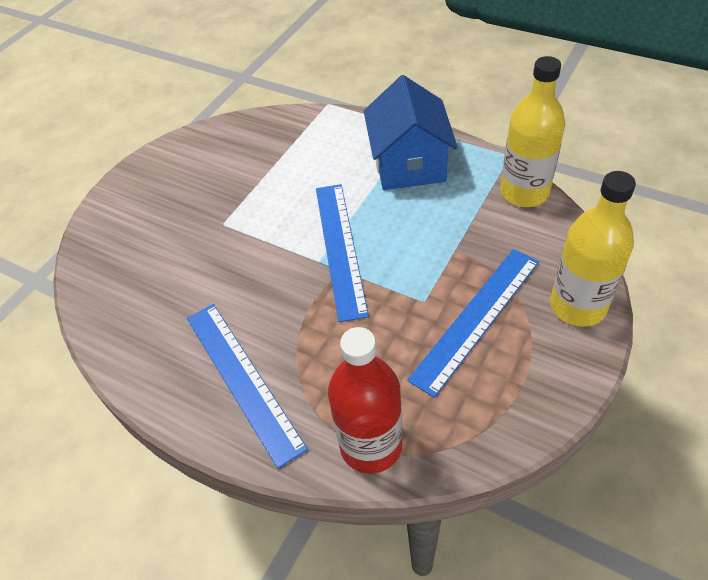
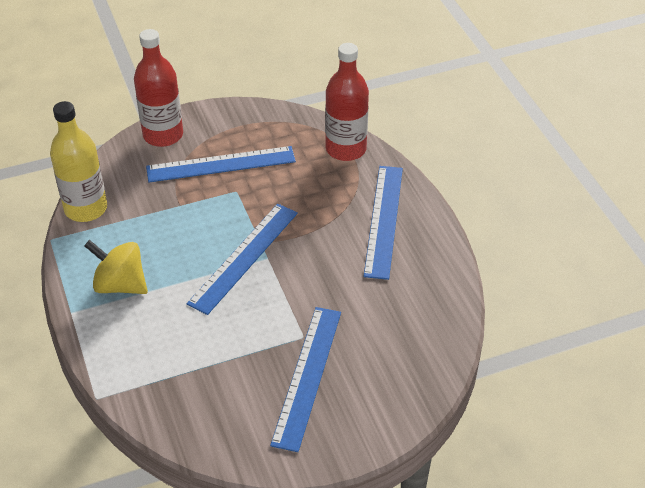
camera: 145 degrees left, 5 degrees down
blue house [364,75,457,190] -> yellow spinning top [84,240,148,294]
yellow bottle [550,171,636,327] -> red bottle [134,29,183,147]
none -> blue ruler [270,307,341,452]

